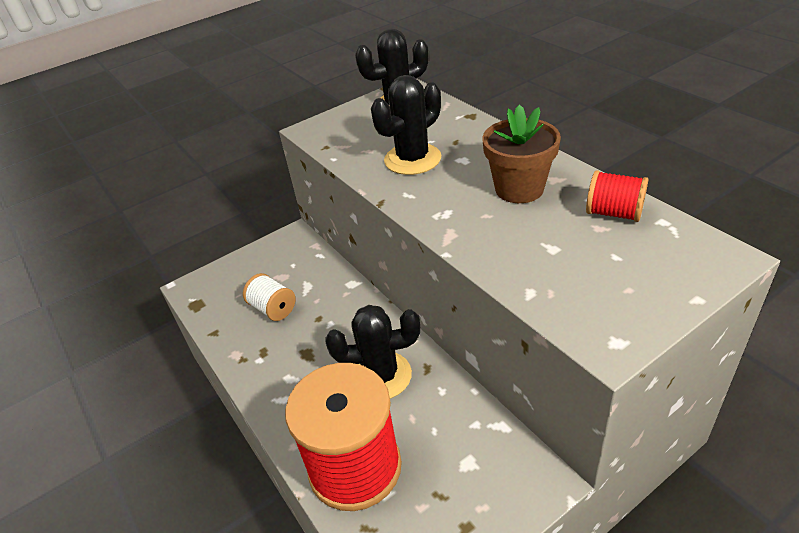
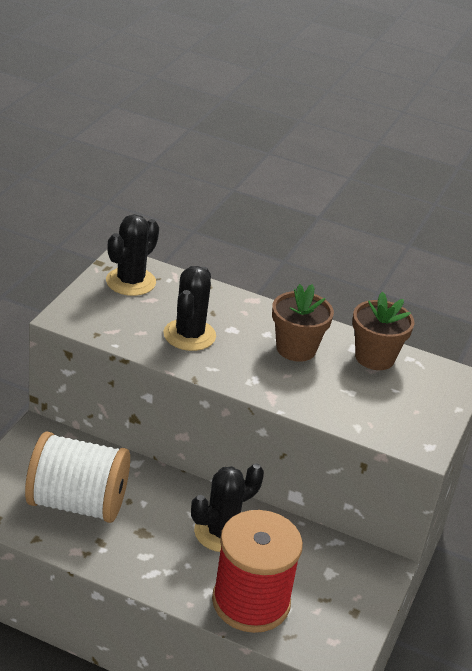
camera: 40 degrees left, 5 degrees down
white spool [243,273,296,321] -> white spool [25,432,130,523], size x2.11
red spool [586,170,648,222] -> brown flower pot [352,291,414,370]

